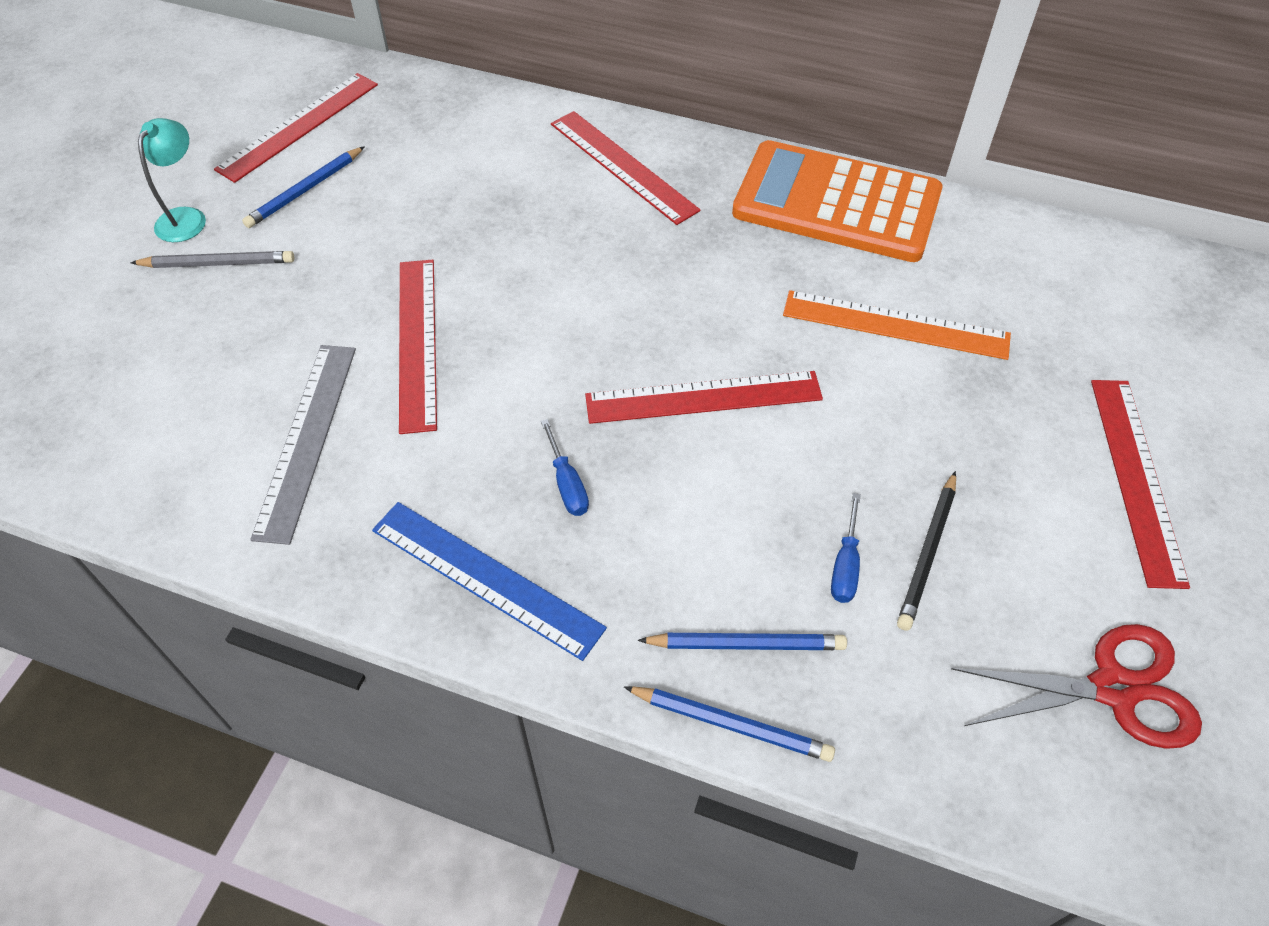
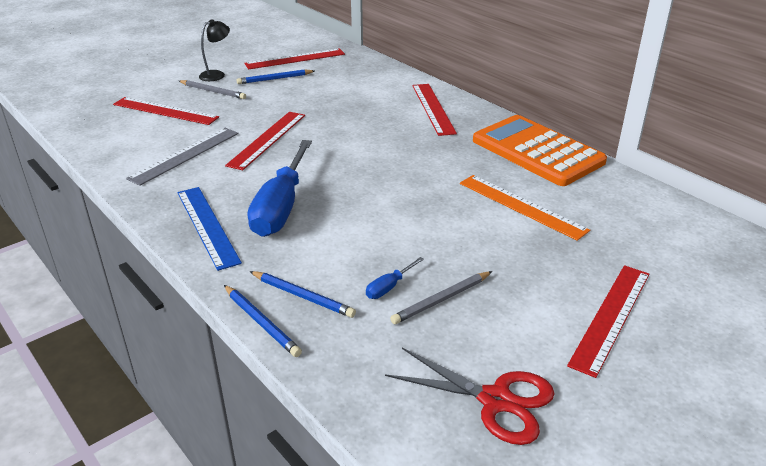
camera: 30 degrees right, 20 degrees down
turquoise lamp [138,118,206,242] -> black lamp [199,19,230,81]
blue screwdriver [541,419,589,516] -> blue screwdriver [248,140,312,237], size x2.47
red ruler [585,371,823,424] -> red ruler moved to [113,97,219,125]
black pencil [897,471,956,631] -> grey pencil [390,271,492,324]

